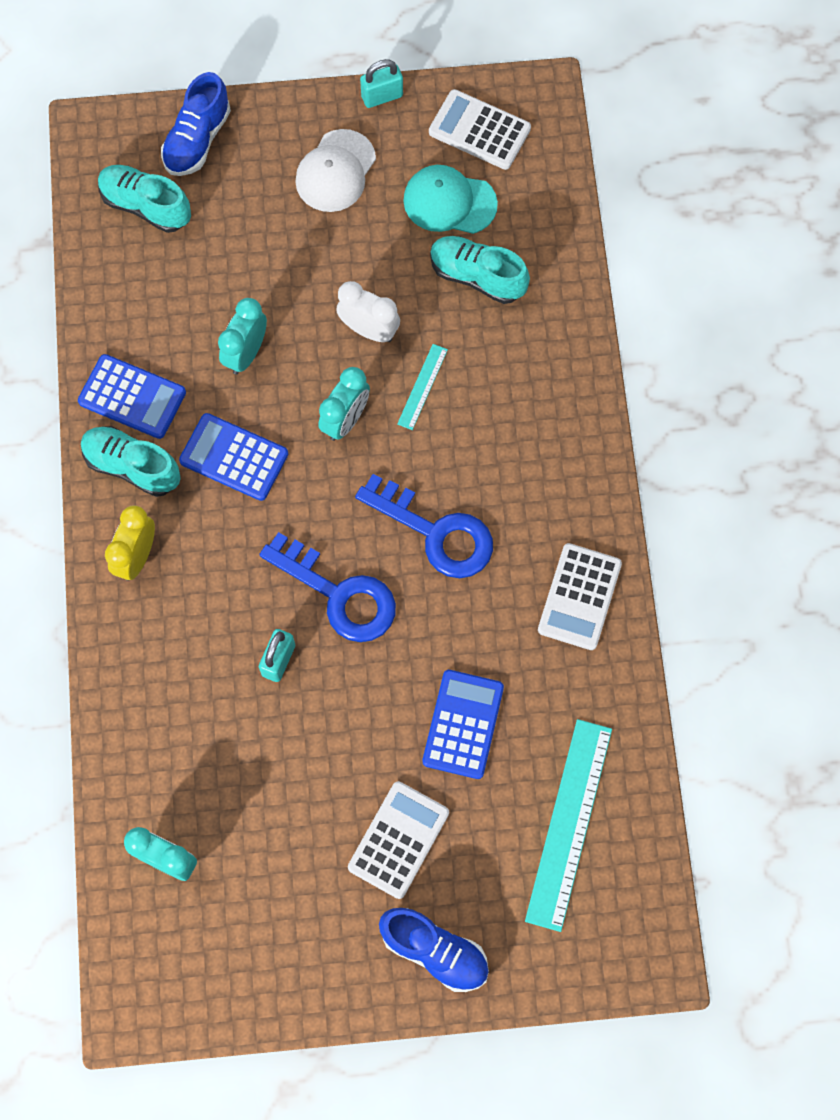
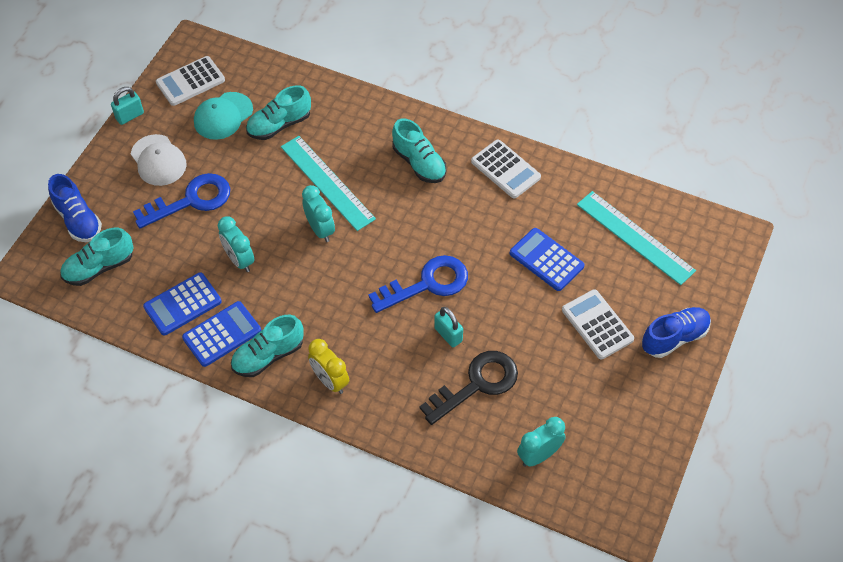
camera: 60 degrees left, 15 degrees down
blue calculator [179,413,288,501] -> blue calculator moved to [143,272,222,335]
white clock [336,281,400,342] -> none
blue key [355,474,493,578] -> blue key moved to [133,173,230,229]
turquoise padlock [360,59,403,108] -> turquoise padlock turned 45 degrees clockwise [111,87,144,125]
turquoise ruler [397,344,448,430] -> turquoise ruler [281,136,376,231], size x2.07
none -> turquoise shoe [392,118,447,183]
none -> black key [419,351,518,425]

